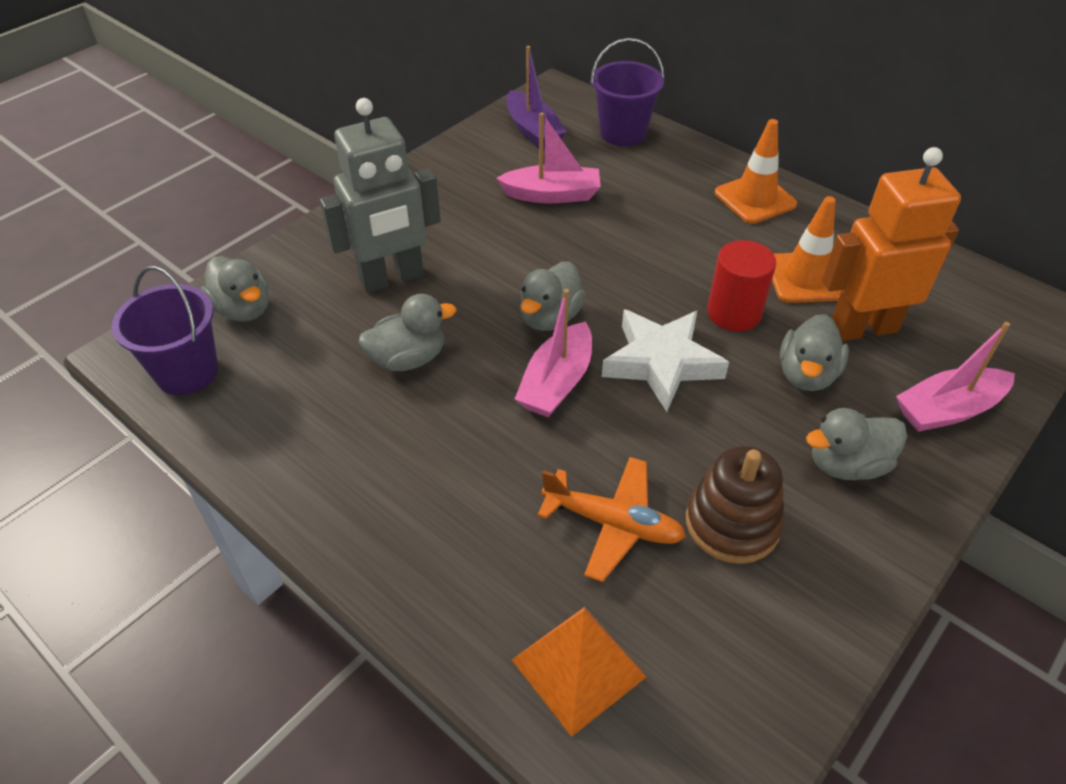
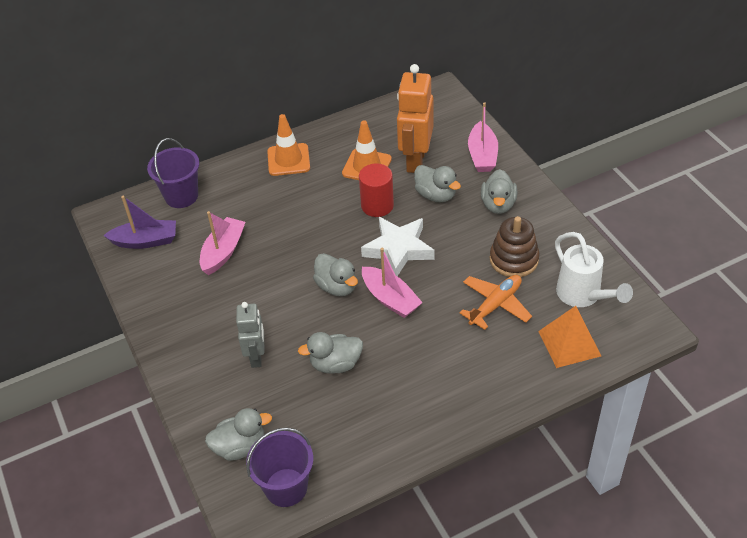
camera: 65 degrees left, 0 degrees up
grey robot [320,98,441,293] -> grey robot [236,302,264,368], size x0.61
grey duck [359,294,457,371] -> grey duck turned 105 degrees counterclockwise [298,332,363,374]
none -> white watering can [555,232,633,307]

